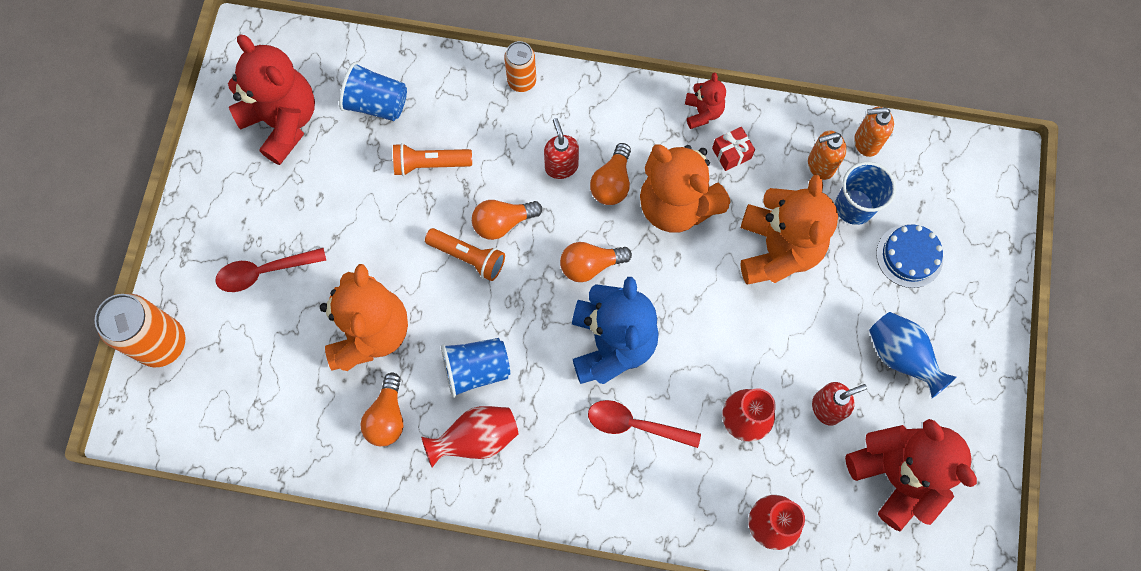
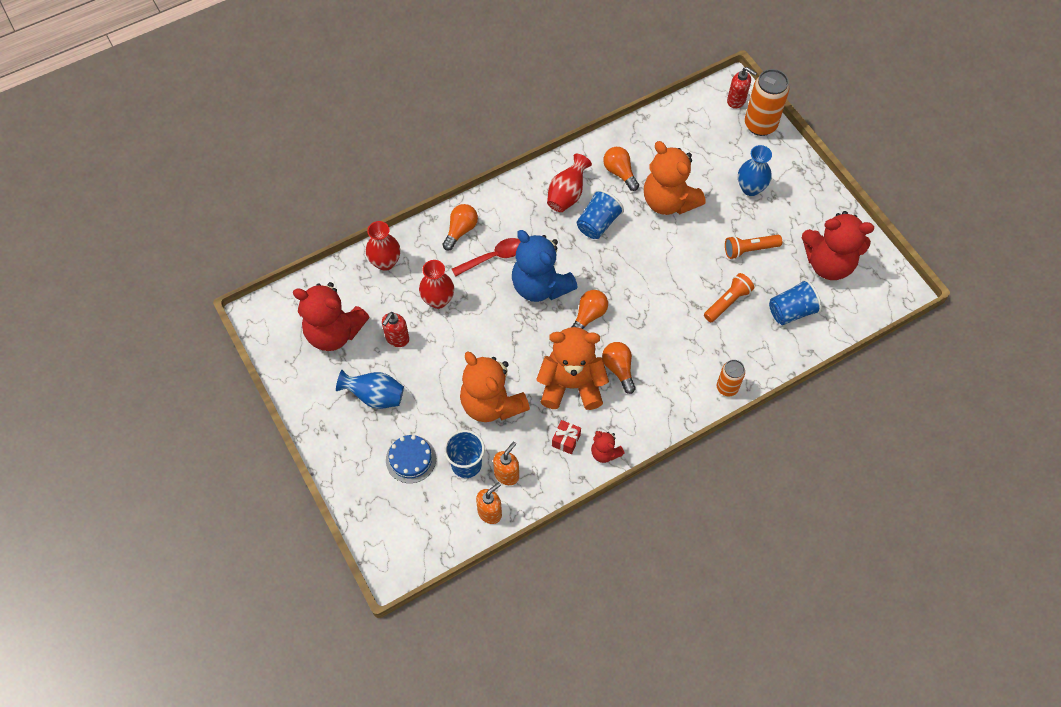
camera: 140 degrees right, 10 degrees down
red spoon [216,248,326,292] -> blue vase [738,145,772,196]
orange flashlight [425,228,505,281] -> orange flashlight moved to [725,235,782,259]
orange light bulb [472,200,542,240] -> orange light bulb moved to [442,204,478,250]
red soap dispenser [544,118,579,179] -> red soap dispenser moved to [727,67,757,109]

